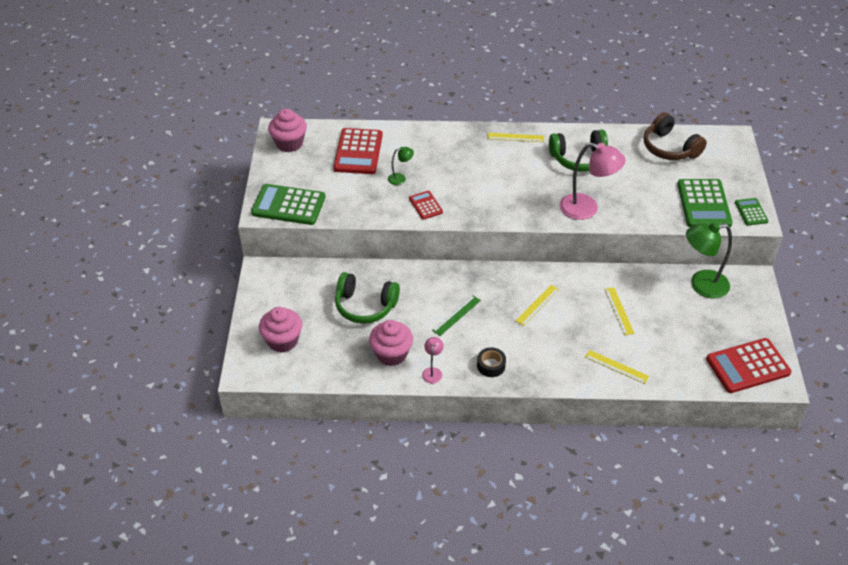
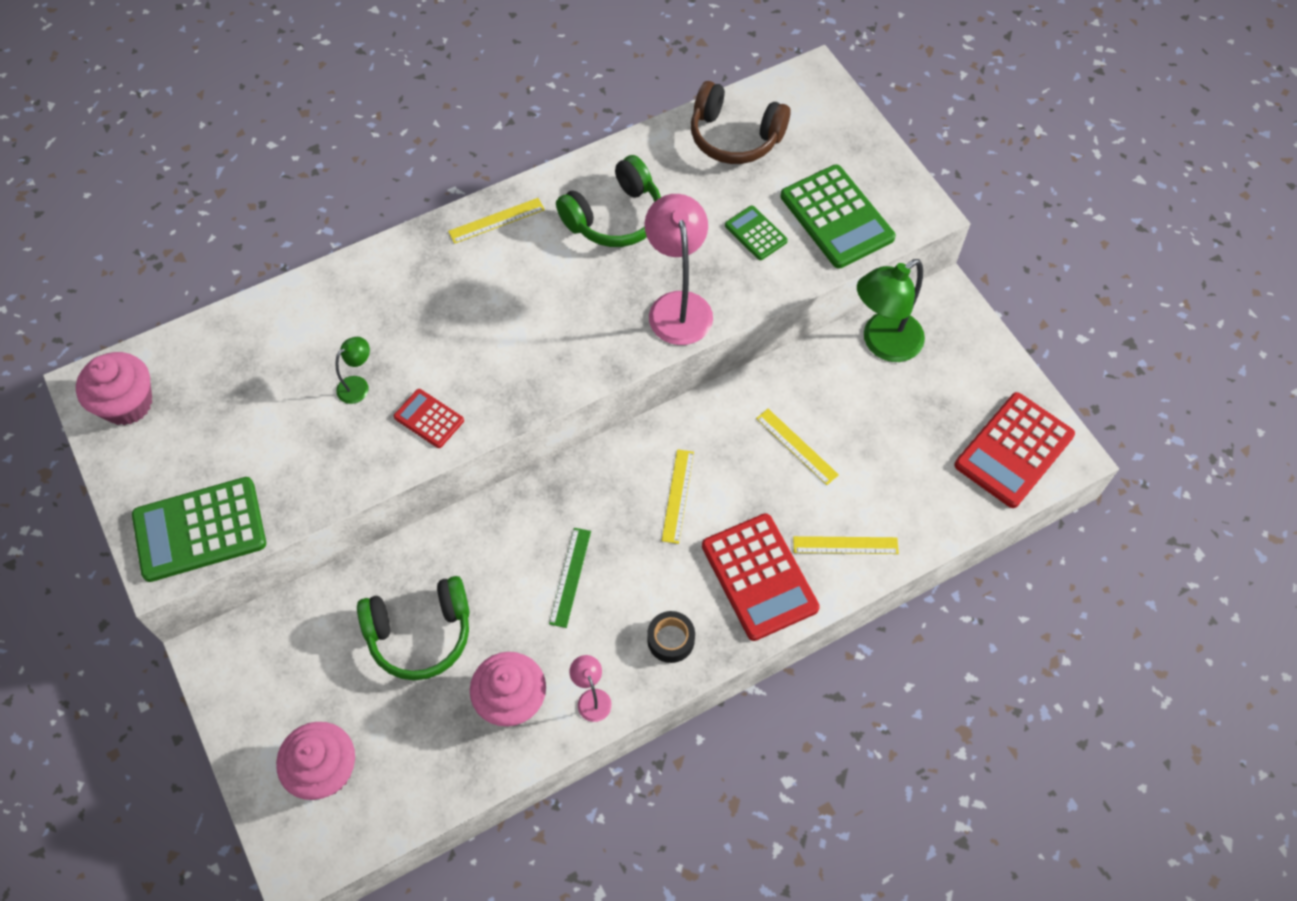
camera: 30 degrees left, 15 degrees up
red calculator [333,128,383,174] -> red calculator moved to [702,513,820,641]
pink lamp [560,143,626,220] -> pink lamp turned 90 degrees counterclockwise [645,194,713,345]
green calculator [735,198,769,225] -> green calculator moved to [725,205,788,260]

